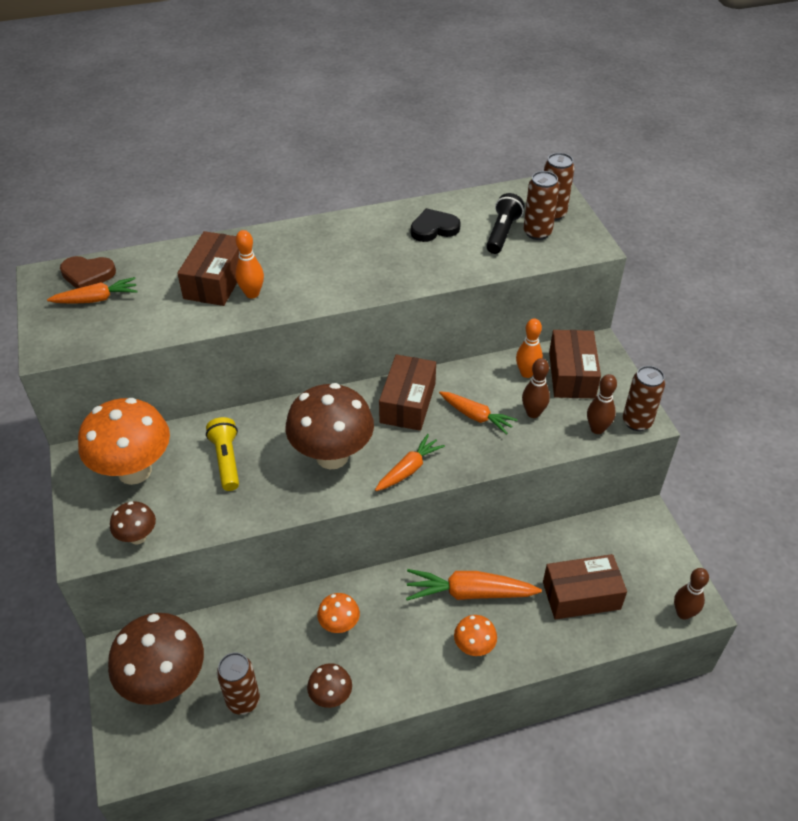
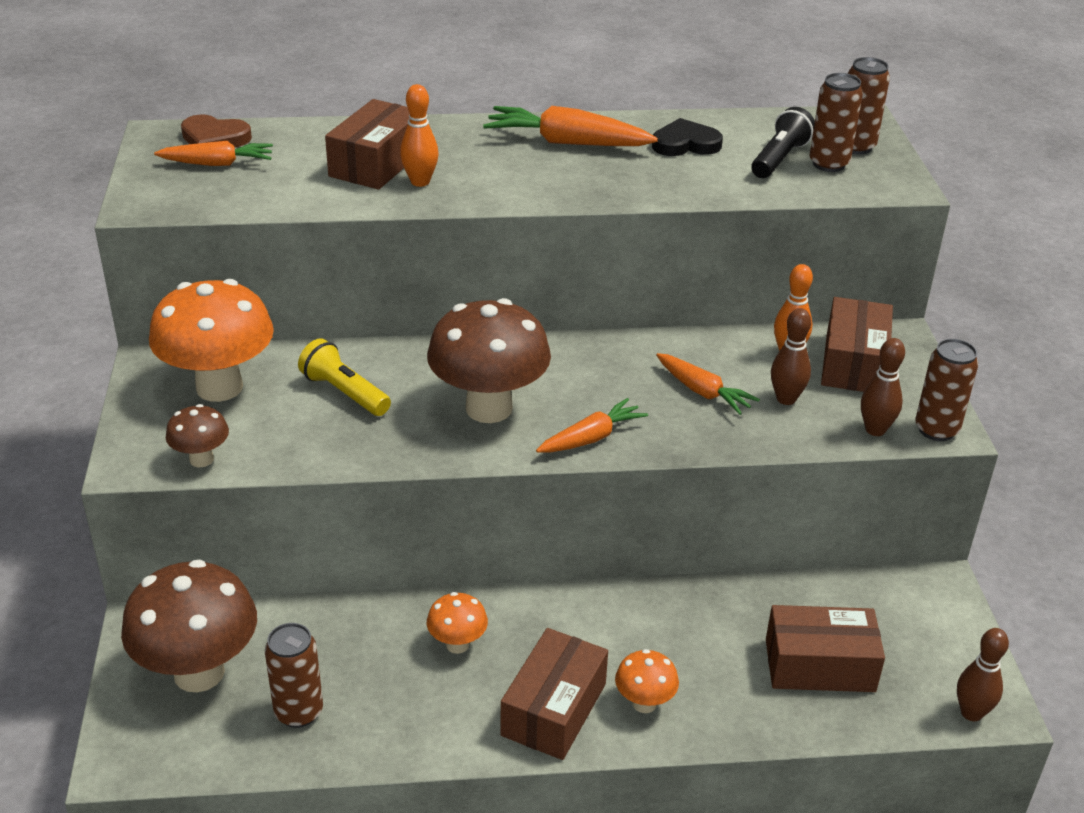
camera: 10 degrees right, 10 degrees down
yellow flashlight [206,417,239,491] -> yellow flashlight turned 45 degrees counterclockwise [298,338,391,416]
brown mushroom [307,663,352,708] -> none
brown box [379,354,436,431] -> brown box moved to [500,628,608,760]
orange carrot [406,569,542,601] -> orange carrot moved to [483,106,658,146]

